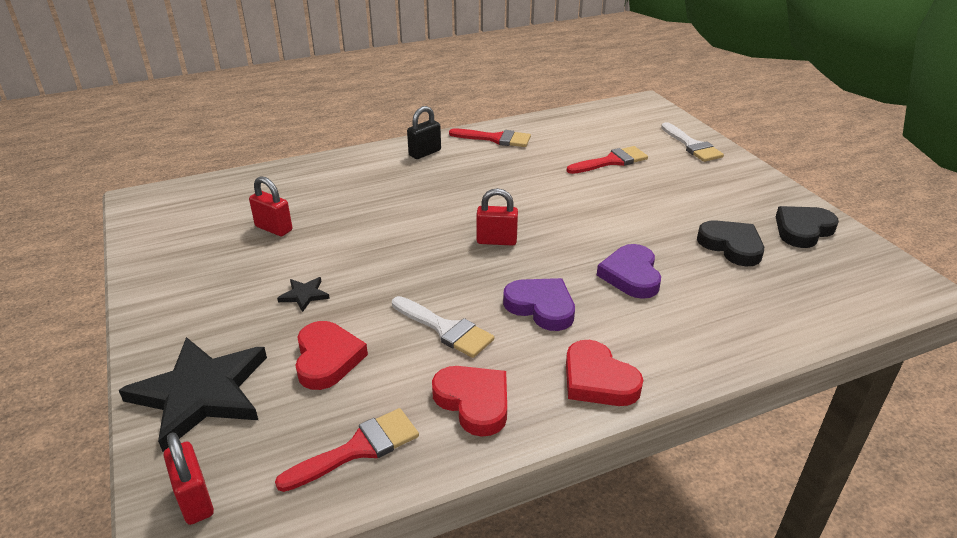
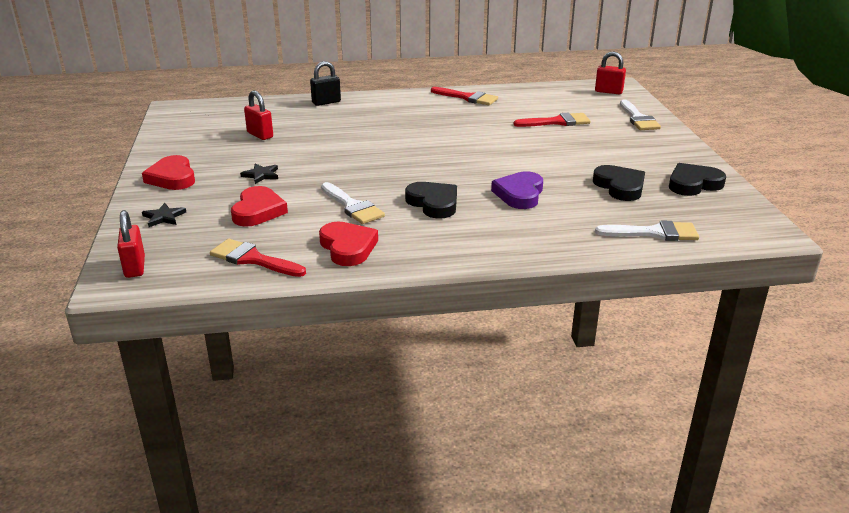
camera: 15 degrees right, 5 degrees down
black star [119,337,267,452] -> black star [142,203,186,227], size x0.42
red brush [275,408,419,492] -> red brush turned 135 degrees counterclockwise [210,239,306,277]
black padlock [407,106,441,159] -> black padlock moved to [310,61,341,106]
red padlock [476,188,518,246] -> red padlock moved to [595,52,626,94]
purple heart [503,278,575,331] -> black heart [405,182,457,219]
red heart [566,340,643,406] -> red heart moved to [142,155,195,190]
none -> white brush [595,221,699,241]

